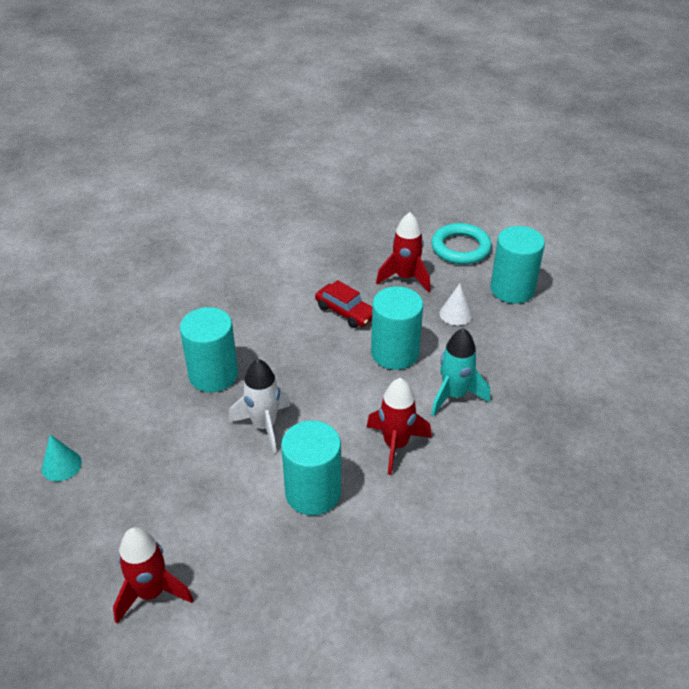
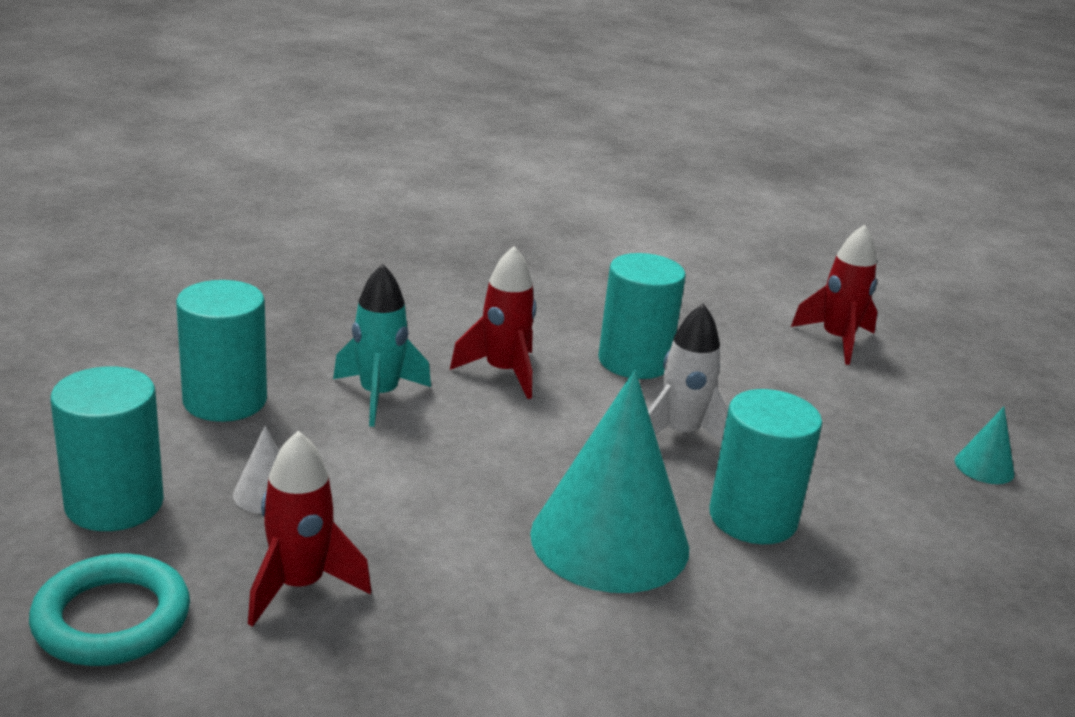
camera: 165 degrees left, 15 degrees down
red car [315,280,372,328] -> none
turquoise cylinder [371,286,423,370] -> turquoise cylinder moved to [176,280,267,422]
none -> turquoise cone [530,370,689,593]

